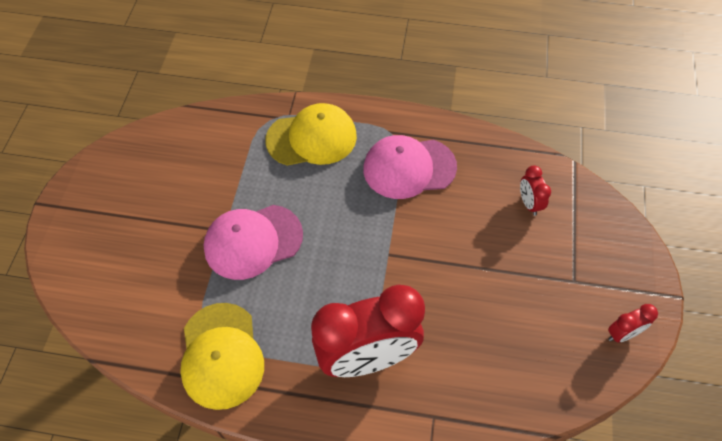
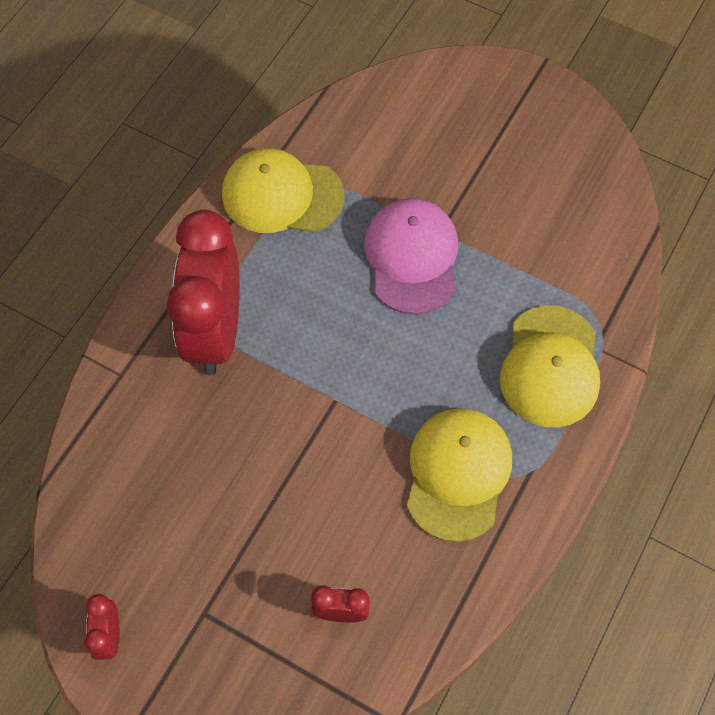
camera: 110 degrees right, 5 degrees up
pink cap [363,135,457,199] -> yellow cap [407,408,512,542]

